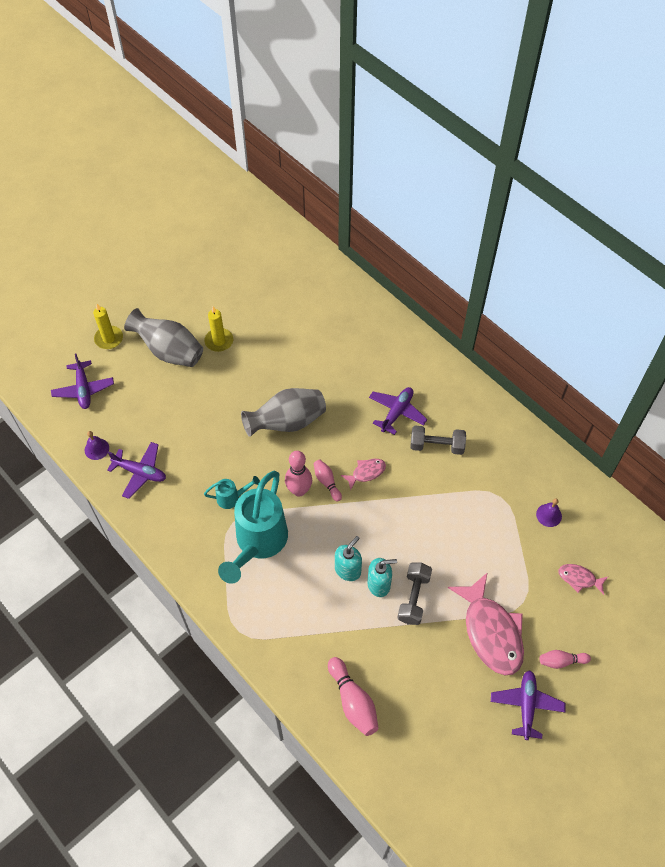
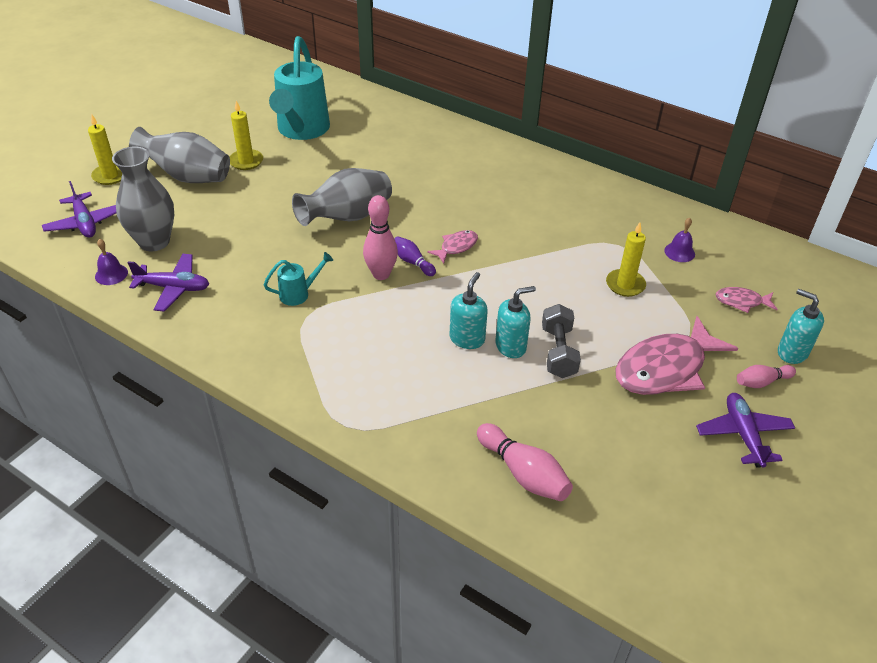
camera: 15 degrees left, 15 degrees down
turquoise watering can [218,471,288,584] -> turquoise watering can moved to [269,36,330,140]
pink bowling pin [314,459,342,501] -> purple bowling pin [394,236,436,276]
purple plane [369,387,428,435] -> none
grey dumbbell [410,425,466,455] -> none
pink fish [448,572,524,675] -> pink fish turned 90 degrees clockwise [615,316,738,395]
none -> grey vase [112,147,174,251]
none -> yellow candle [606,223,646,297]
none -> turquoise soap dispenser [778,289,824,364]

